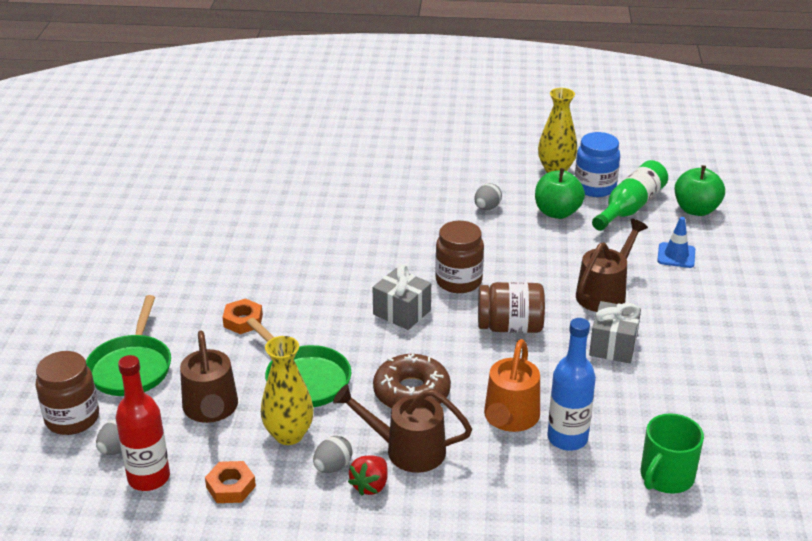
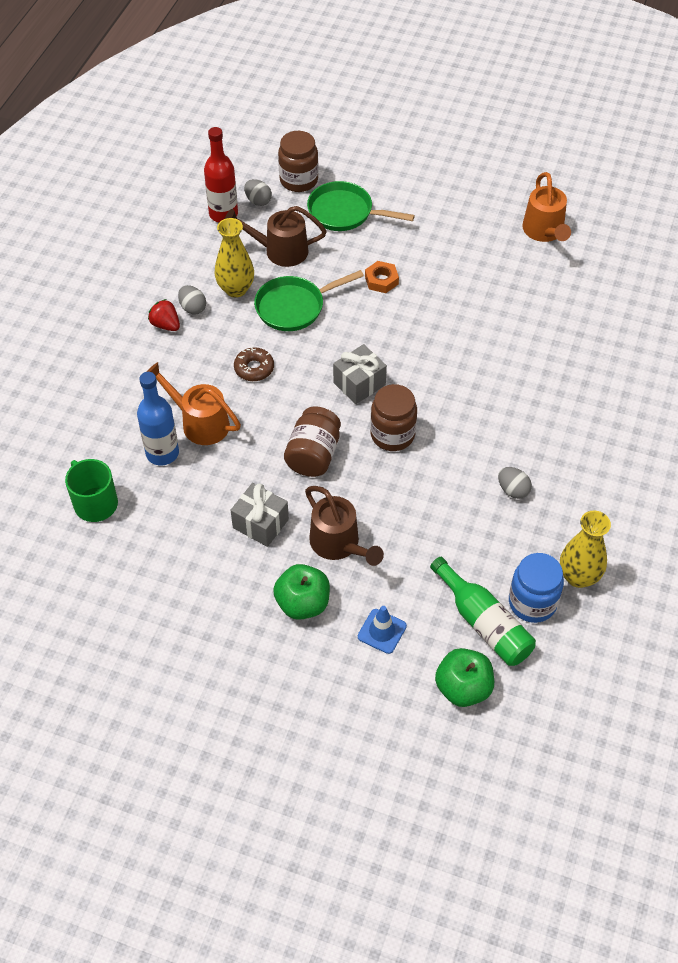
camera: 105 degrees right, 20 degrees up
orange nut [205,461,256,503] -> none
brown watering can [333,384,472,473] -> none
brown donut [373,354,451,408] -> brown donut [234,347,274,381], size x0.64
green apple [535,168,585,219] -> green apple moved to [273,564,330,620]
none -> orange watering can [522,172,571,242]

